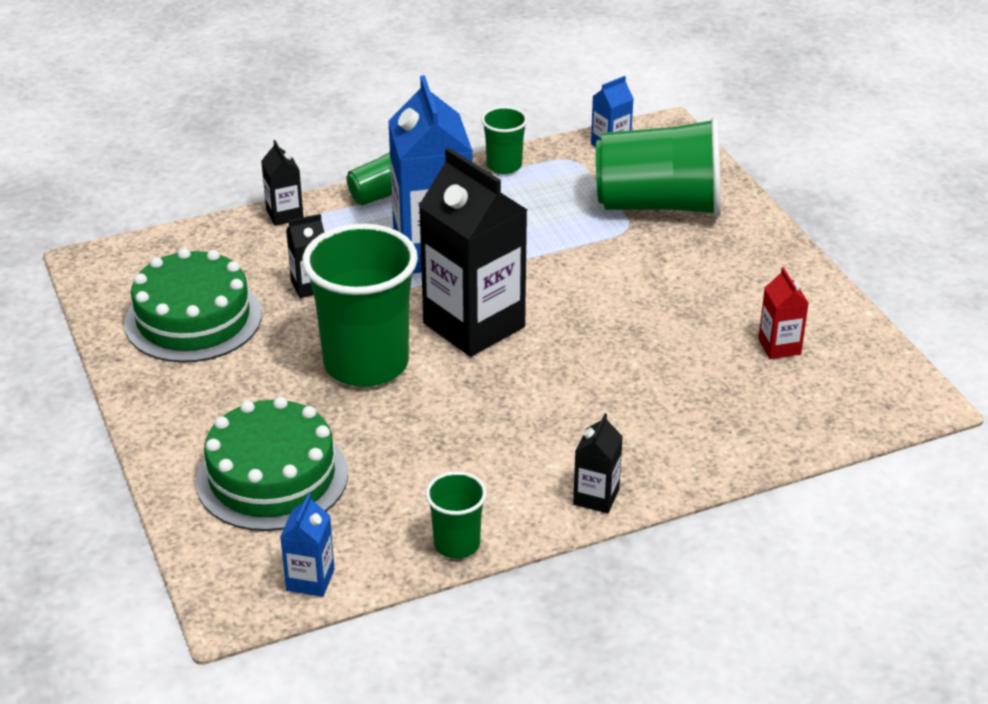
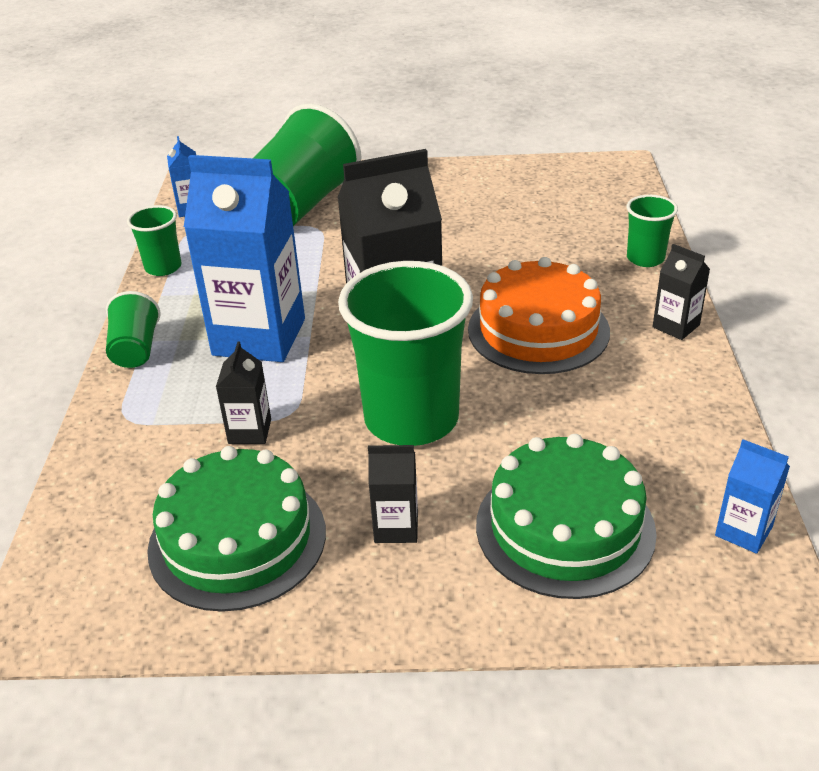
camera: 65 degrees left, 0 degrees up
black carton [261,140,303,226] -> black carton moved to [368,445,418,543]
green cup [425,471,487,559] -> green cup moved to [627,195,678,267]
red carton [758,267,809,359] -> none
none -> orange cake [468,257,610,374]

